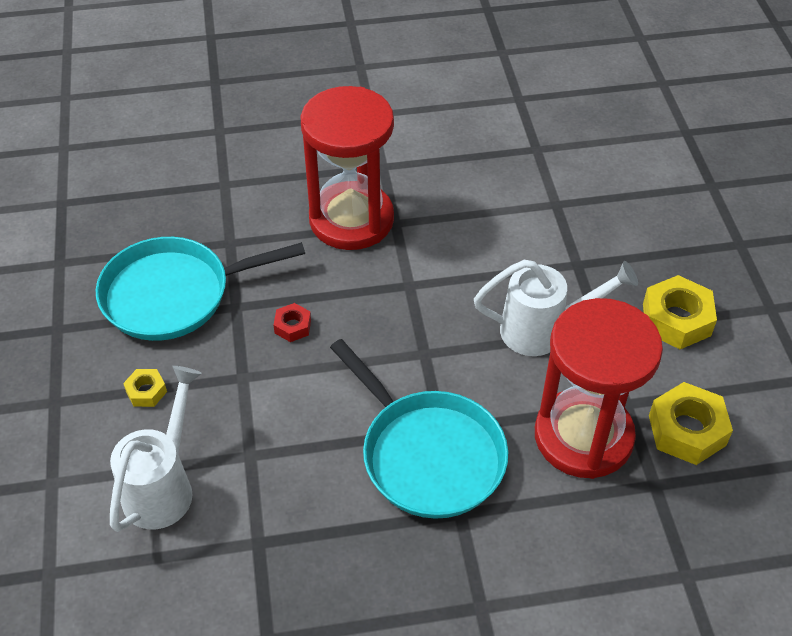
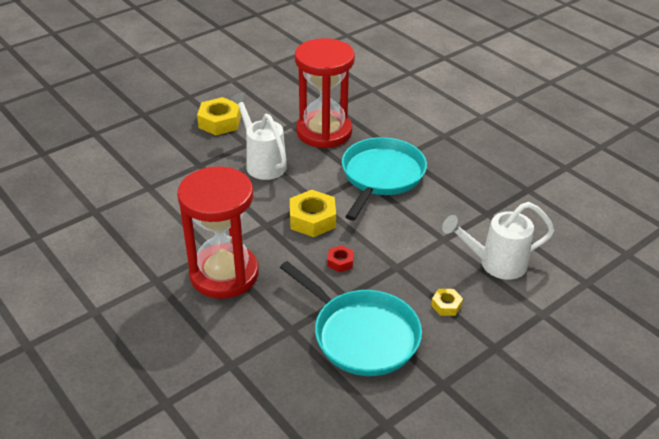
camera: 120 degrees left, 10 degrees down
yellow nut [649,382,733,465] -> yellow nut moved to [290,190,336,237]

